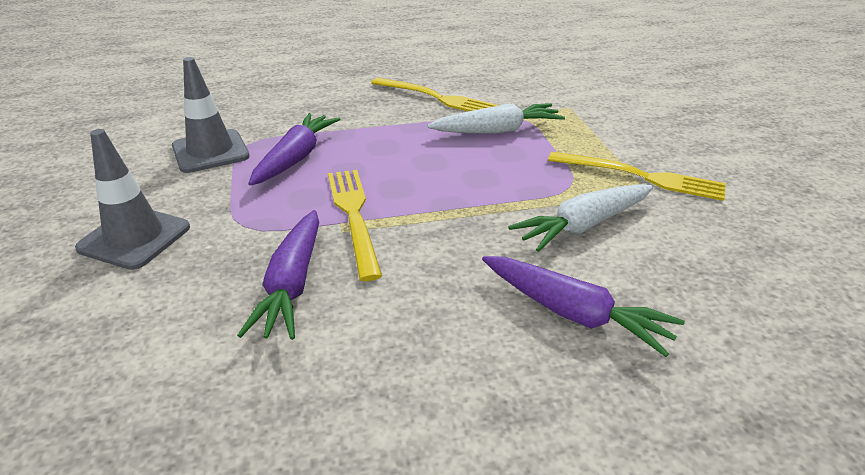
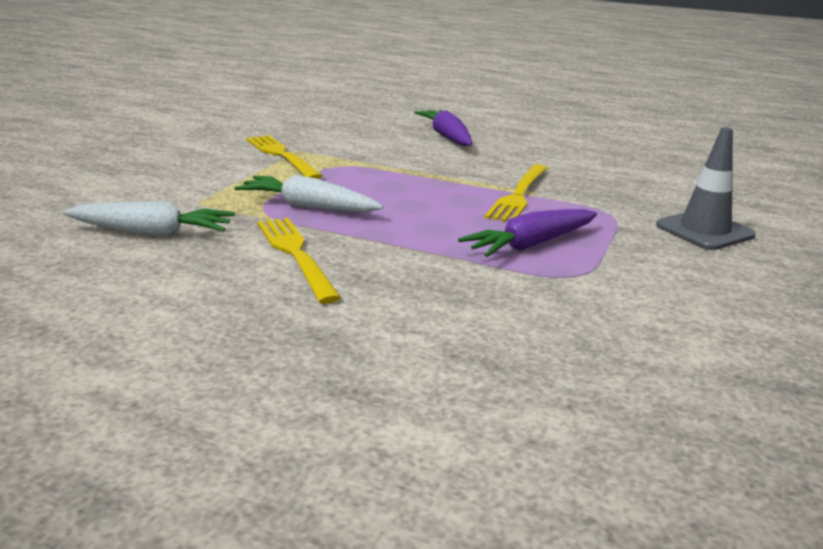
camera: 145 degrees left, 10 degrees down
grey traffic cone [172,57,250,173] -> none
purple carrot [237,210,319,340] -> none
white carrot [509,184,653,252] -> white carrot moved to [63,201,235,237]

